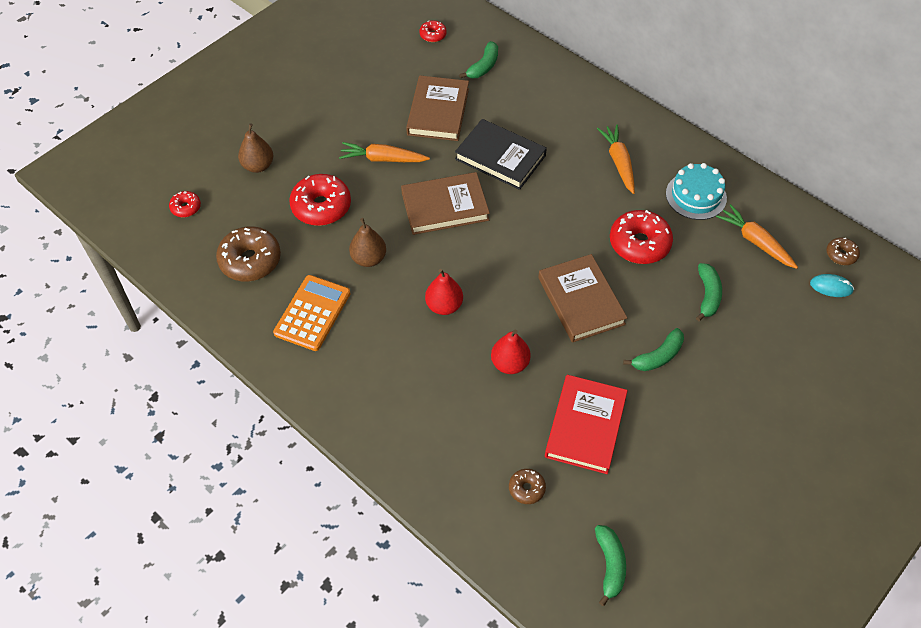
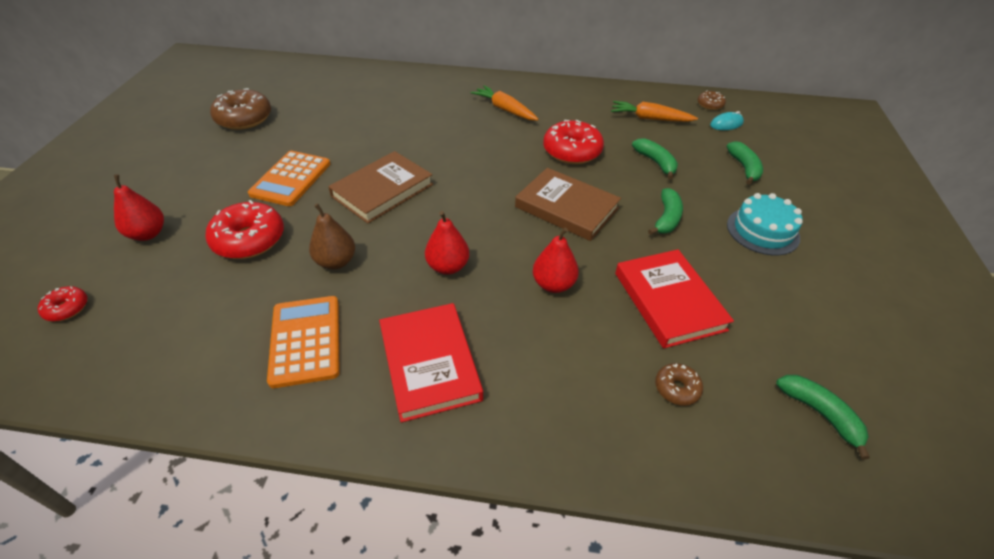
camera: 35 degrees left, 10 degrees down
brown donut [216,226,281,281] -> brown donut moved to [210,88,271,130]
brown pear [238,123,273,173] -> red pear [114,174,164,241]
orange carrot [339,142,430,162] -> orange calculator [248,151,330,206]
brown book [406,76,469,141] -> none
red donut [420,20,447,42] -> none
black book [455,119,547,190] -> none
green banana [459,41,498,78] -> green banana moved to [727,141,763,185]
turquoise cake [666,163,727,220] -> turquoise cake moved to [727,193,803,255]
none -> red book [379,303,483,423]

